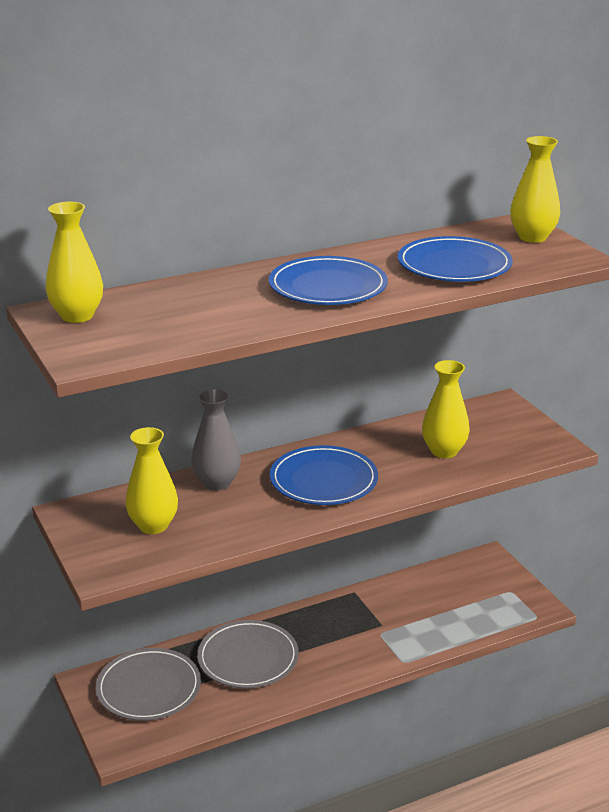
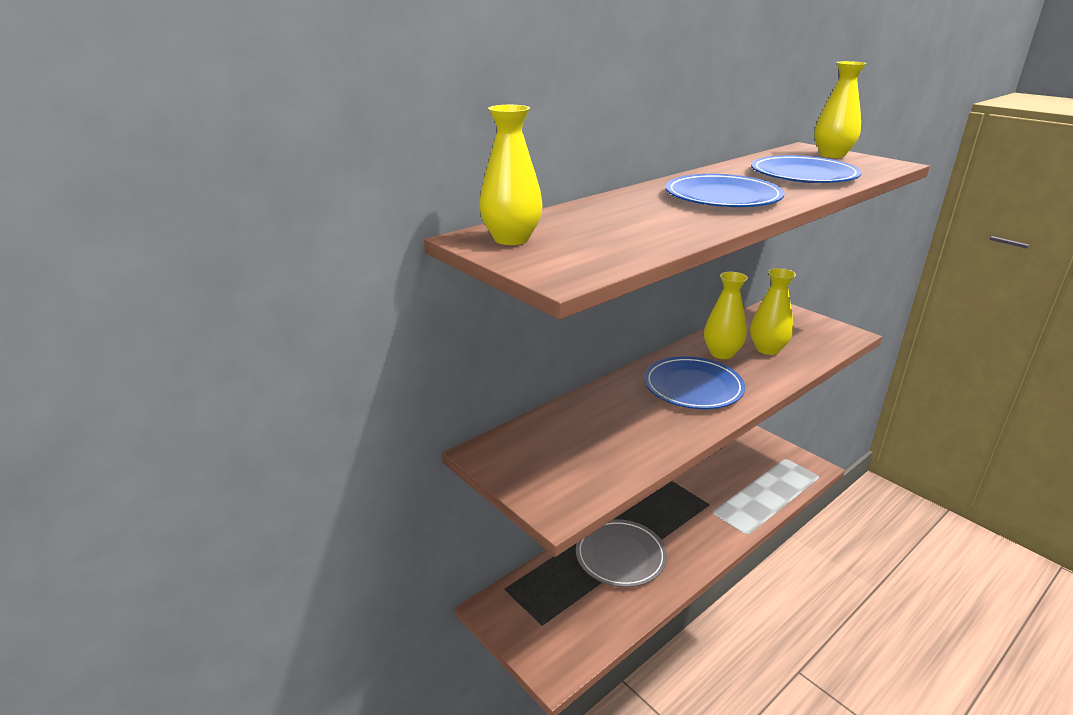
camera: 15 degrees left, 0 degrees up
grey plate [96,648,201,721] -> none
yellow vase [125,427,178,534] -> yellow vase moved to [704,272,748,359]
grey vase [191,389,241,490] -> none

